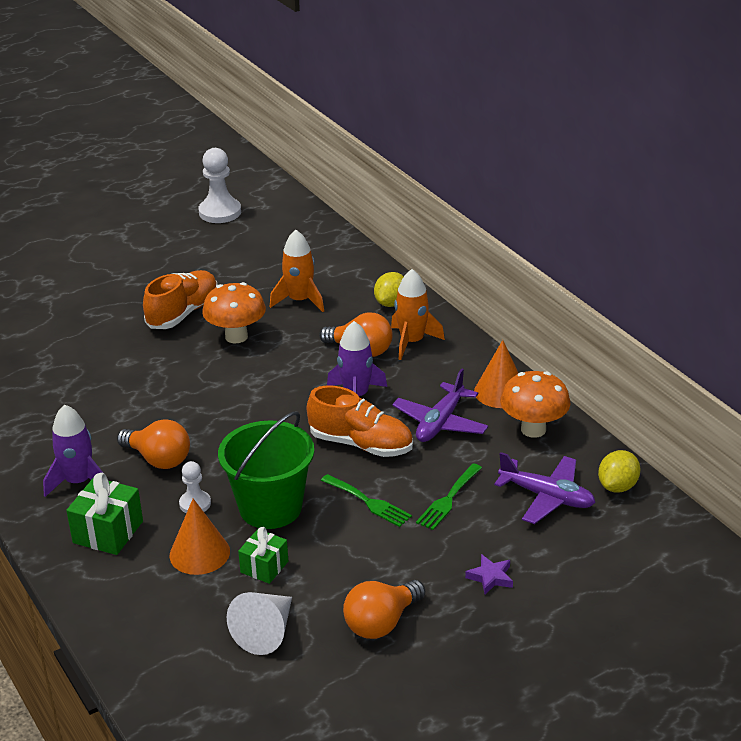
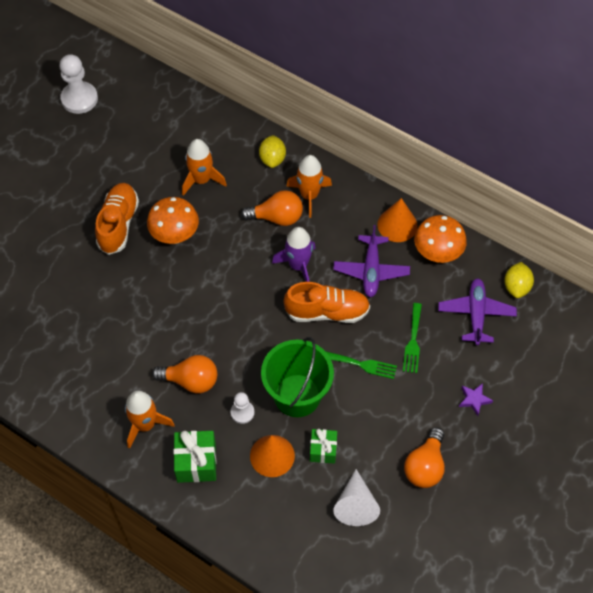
camera: 25 degrees left, 25 degrees up
purple rocket [43,405,103,497] -> orange rocket [125,391,175,449]
purple plane [494,452,596,524] -> purple plane turned 90 degrees counterclockwise [438,278,517,345]

